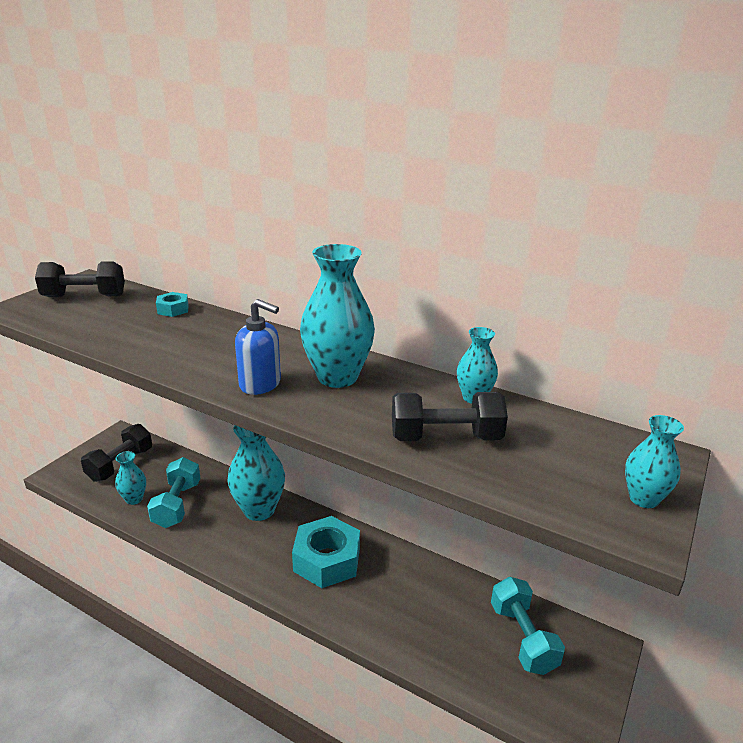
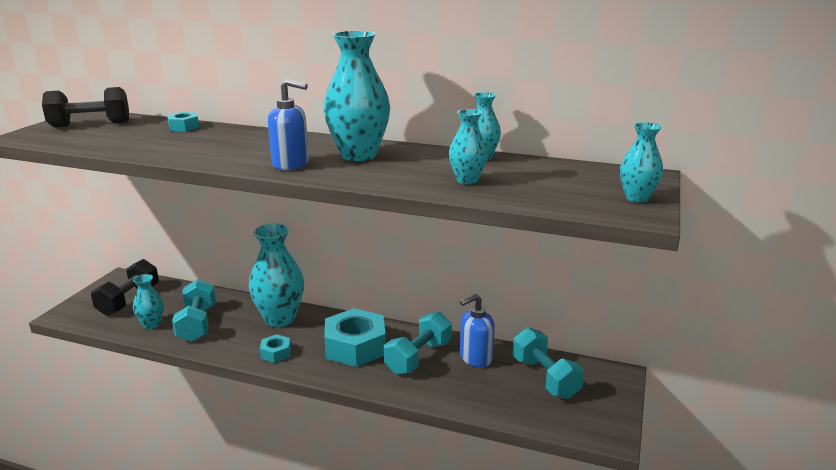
camera: 10 degrees left, 5 degrees down
black dumbbell [392,392,508,441] -> turquoise vase [449,109,488,184]
none -> turquoise nut [260,334,291,363]
none -> turquoise dumbbell [384,311,452,375]
none -> blue soap dispenser [460,294,495,367]

